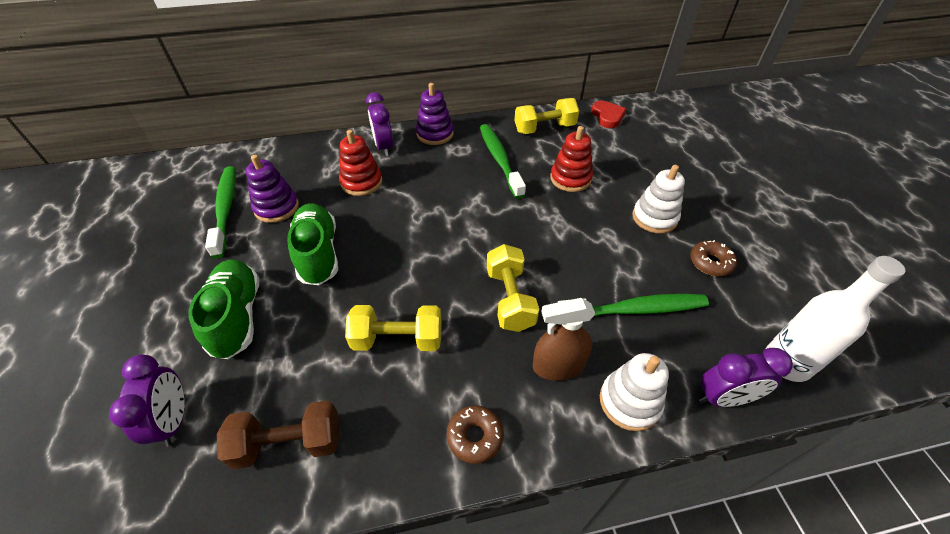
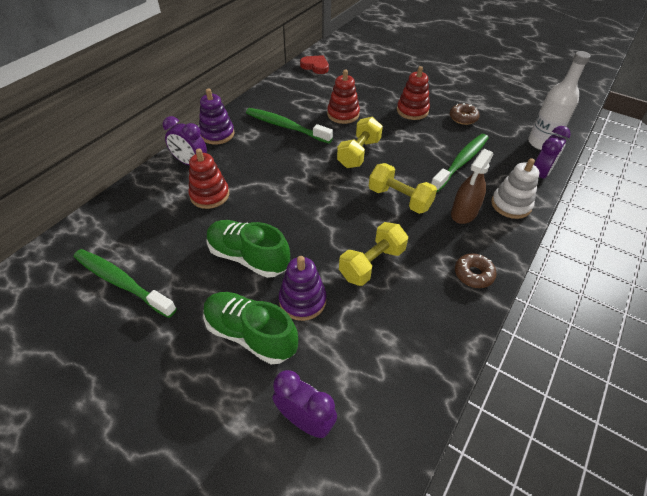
camera: 45 degrees left, 0 degrees up
brown dumbbell [217,400,340,469] -> none
purple stacking toy [246,155,299,223] -> purple stacking toy moved to [279,256,327,321]
yellow dumbbell [514,98,579,134] -> yellow dumbbell moved to [337,117,383,168]
white stacking toy [632,165,685,234] -> red stacking toy [397,66,430,120]

